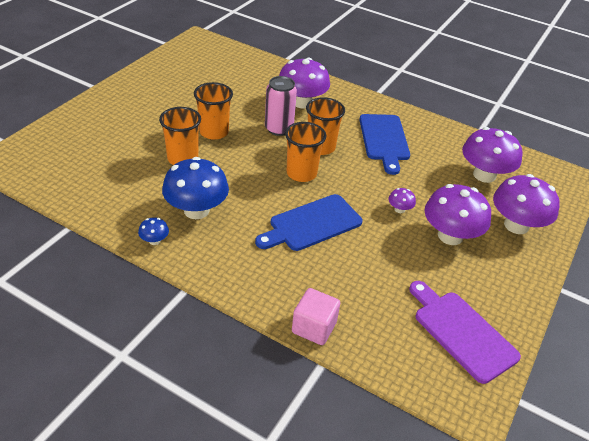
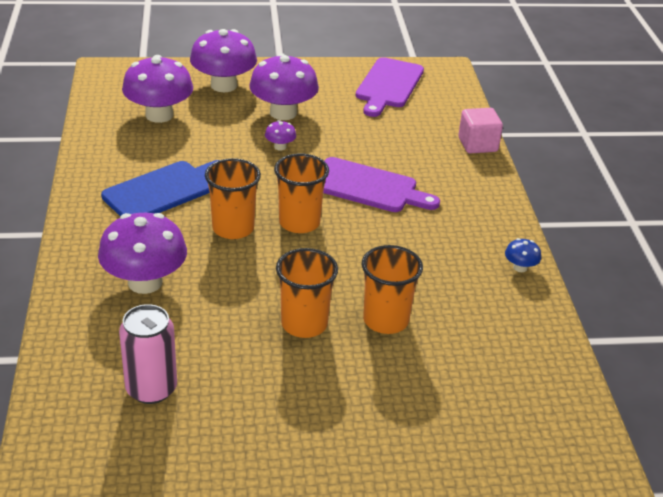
camera: 125 degrees left, 5 degrees down
blue mushroom [162,157,229,219] -> none
blue cutting board [255,194,363,251] -> purple cutting board [323,157,440,212]
pink can [265,76,297,136] -> pink can moved to [119,304,177,404]

